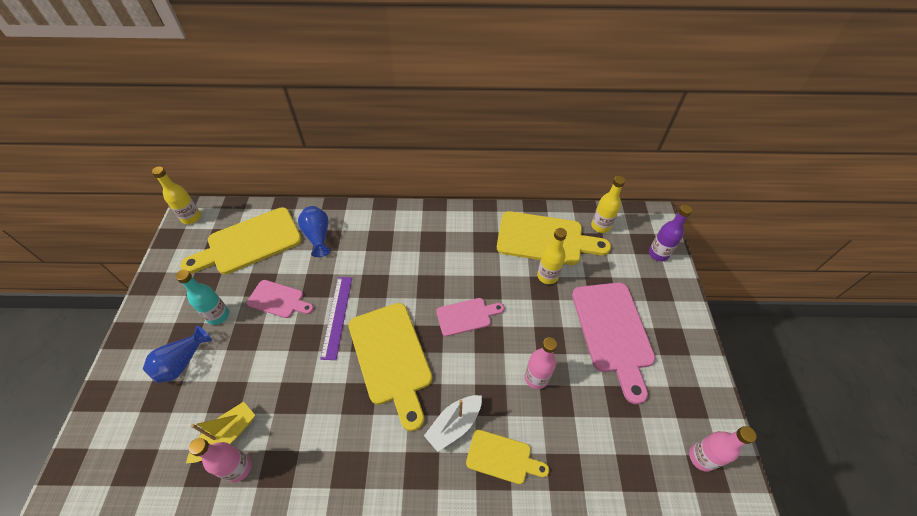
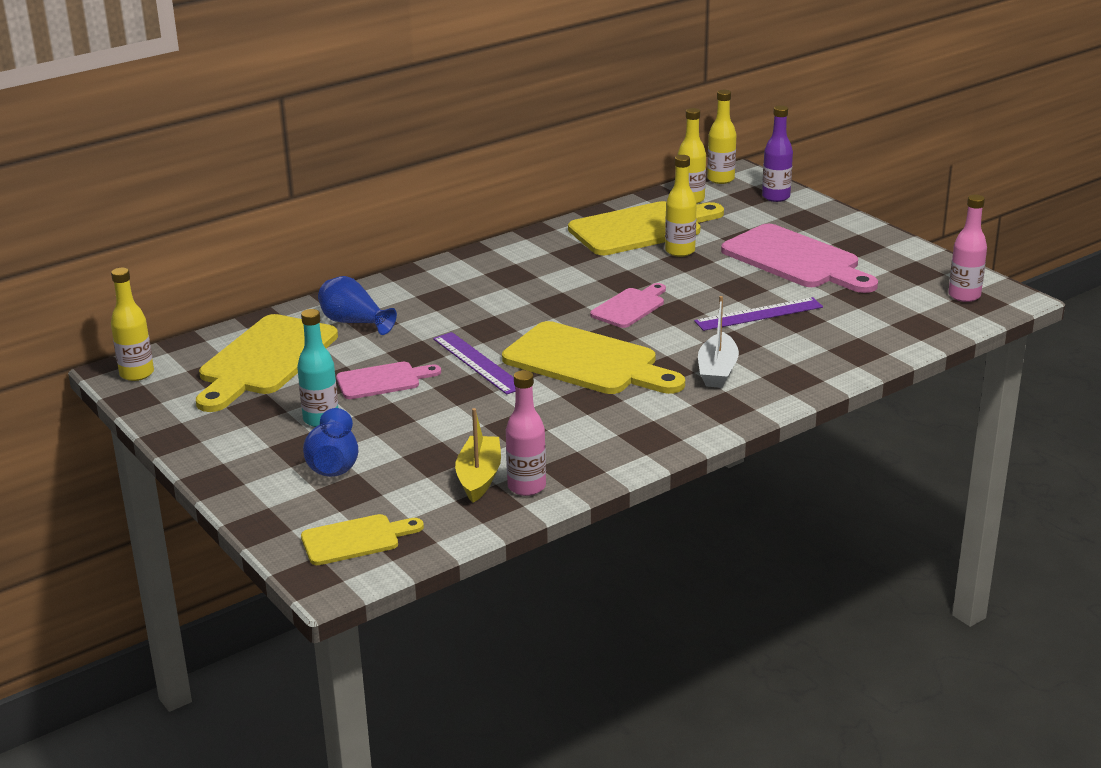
camera: 35 degrees left, 25 degrees down
yellow cutting board [466,430,549,484] -> yellow cutting board moved to [301,514,424,565]
pink bottle [525,337,557,389] -> purple ruler [694,297,823,331]
none -> yellow bottle [707,90,736,184]

